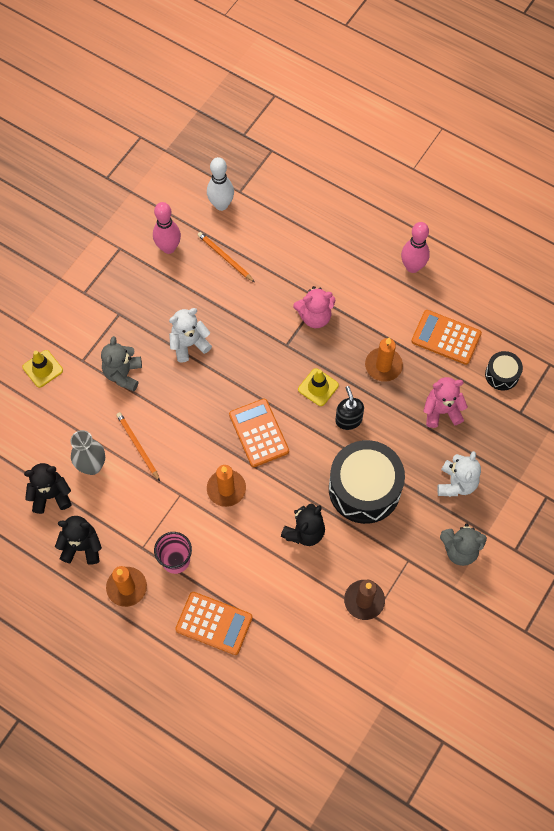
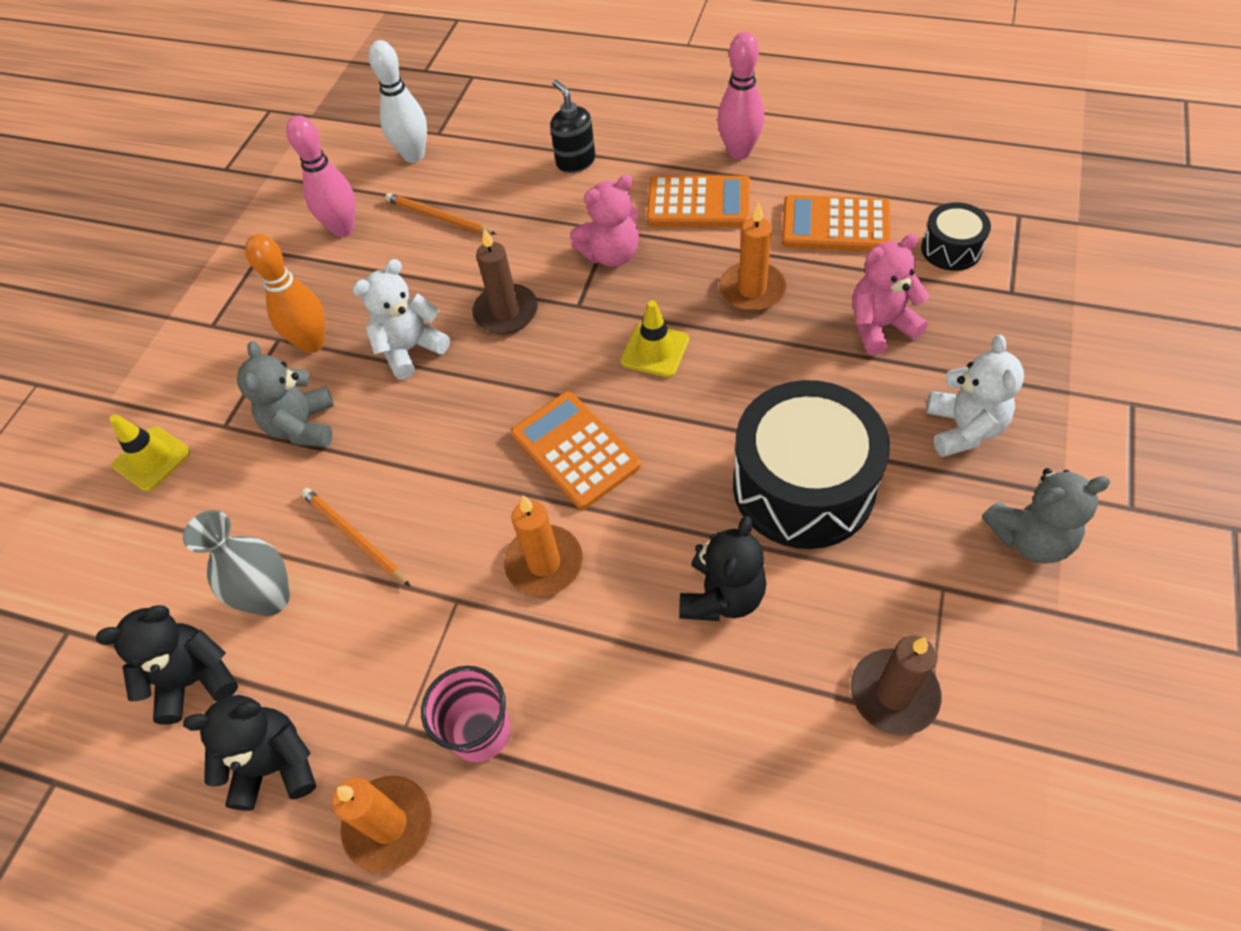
camera: 10 degrees left, 10 degrees down
orange calculator [175,592,253,655] -> orange calculator moved to [646,176,750,227]
black soap dispenser [335,386,364,430] -> black soap dispenser moved to [550,80,595,173]
none -> orange bowling pin [245,234,325,353]
none -> brown candle [472,228,538,334]

